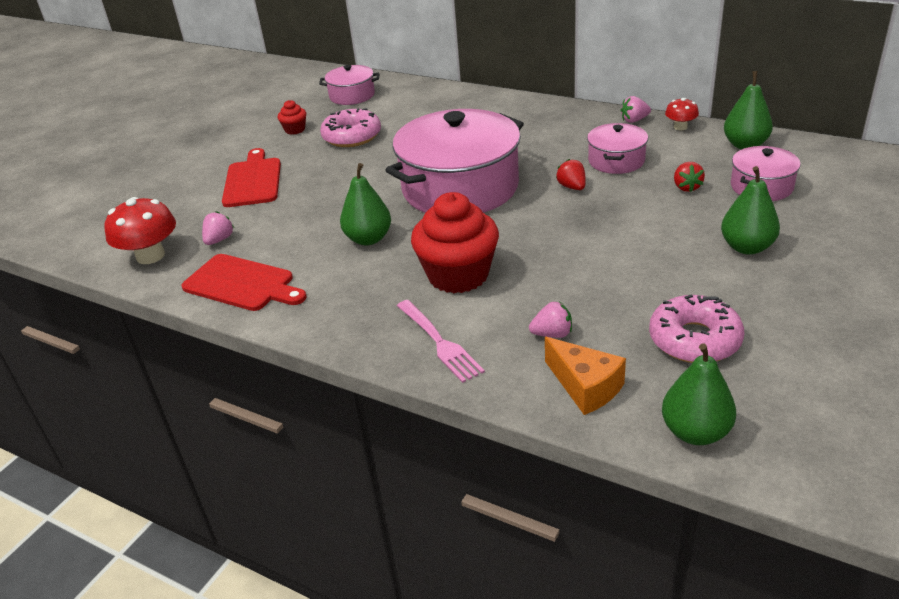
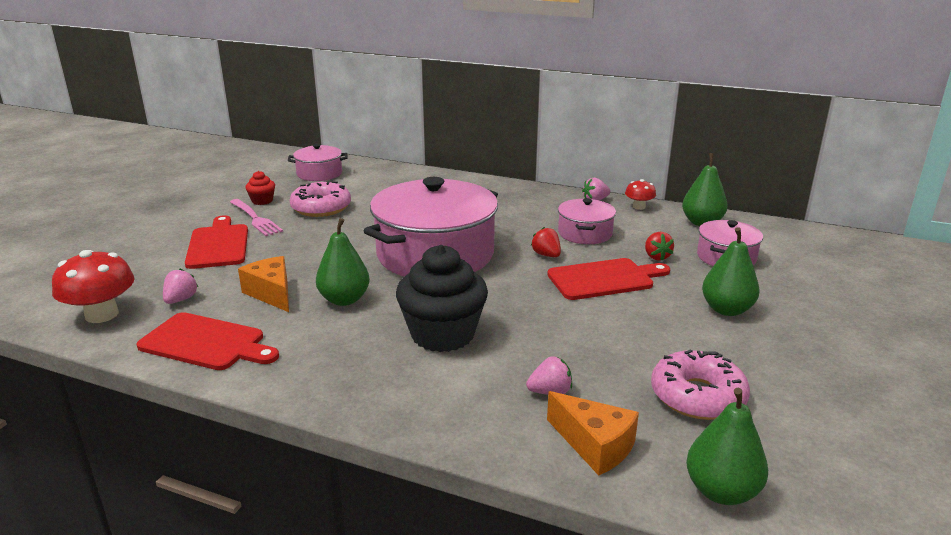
camera: 10 degrees left, 10 degrees down
pink fork [397,300,485,383] -> pink fork moved to [230,199,283,236]
red cupcake [411,192,499,293] -> black cupcake [396,245,488,352]
none -> orange cheese [238,256,289,312]
none -> red cutting board [547,258,670,300]

